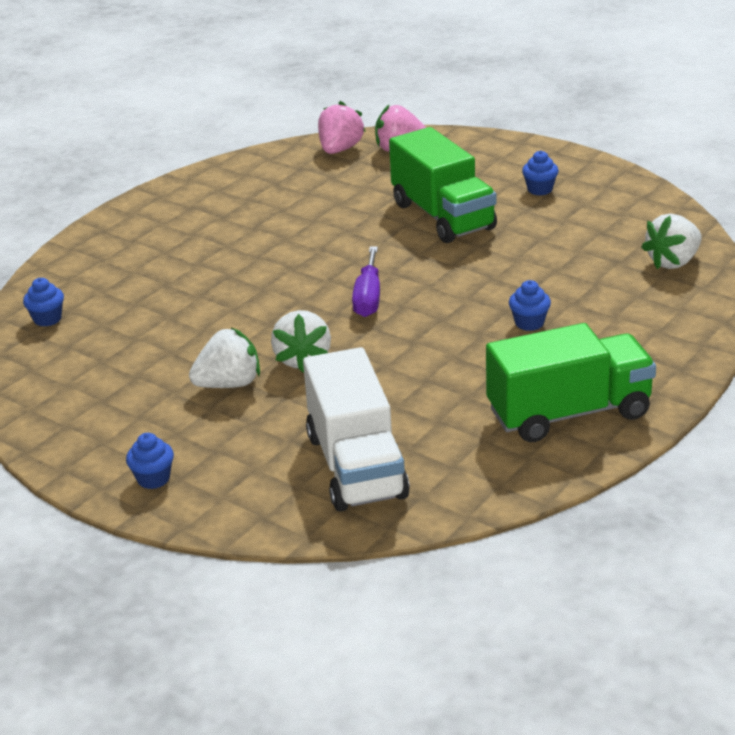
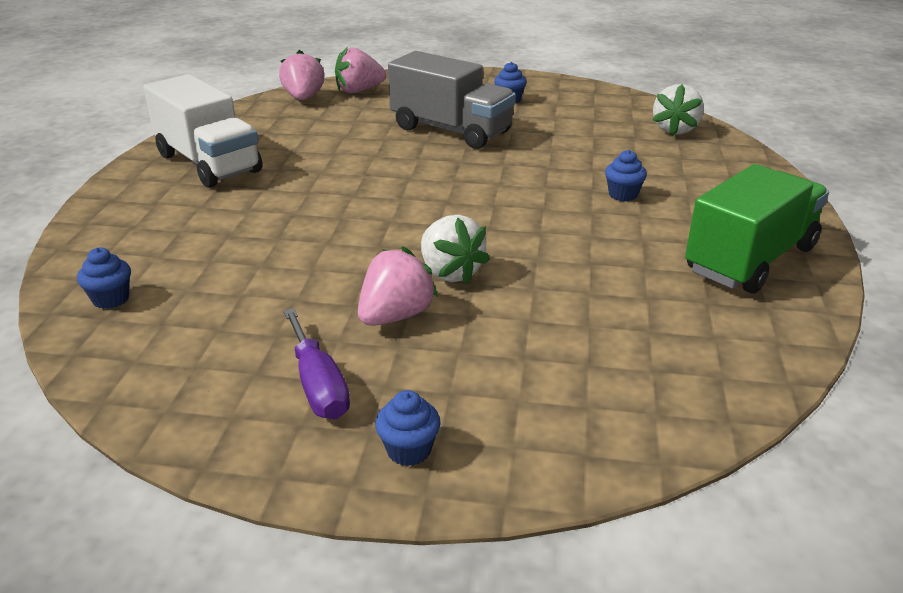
camera: 30 degrees left, 0 degrees up
white strawberry [189,327,260,388] -> pink strawberry [358,246,438,326]
white truck [303,347,410,512] -> white truck moved to [143,74,263,188]
purple screwdriver [352,246,380,317] -> purple screwdriver moved to [283,308,350,420]
green truck [389,127,497,243] -> grey truck [388,51,516,149]

